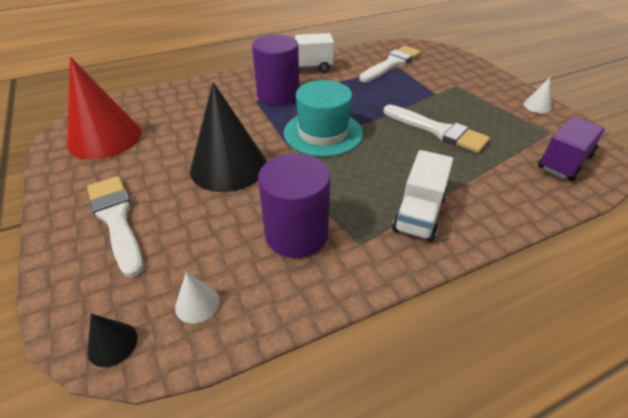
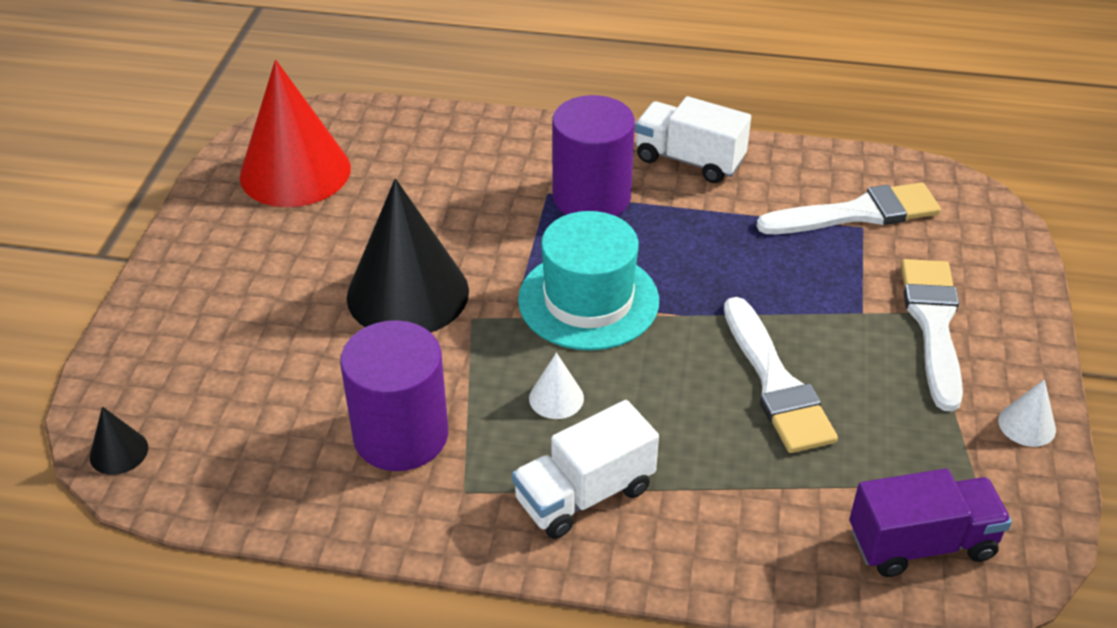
camera: 35 degrees right, 0 degrees up
white brush [87,176,143,278] -> white brush moved to [901,259,963,411]
white cone [175,272,220,324] -> white cone moved to [529,352,584,419]

